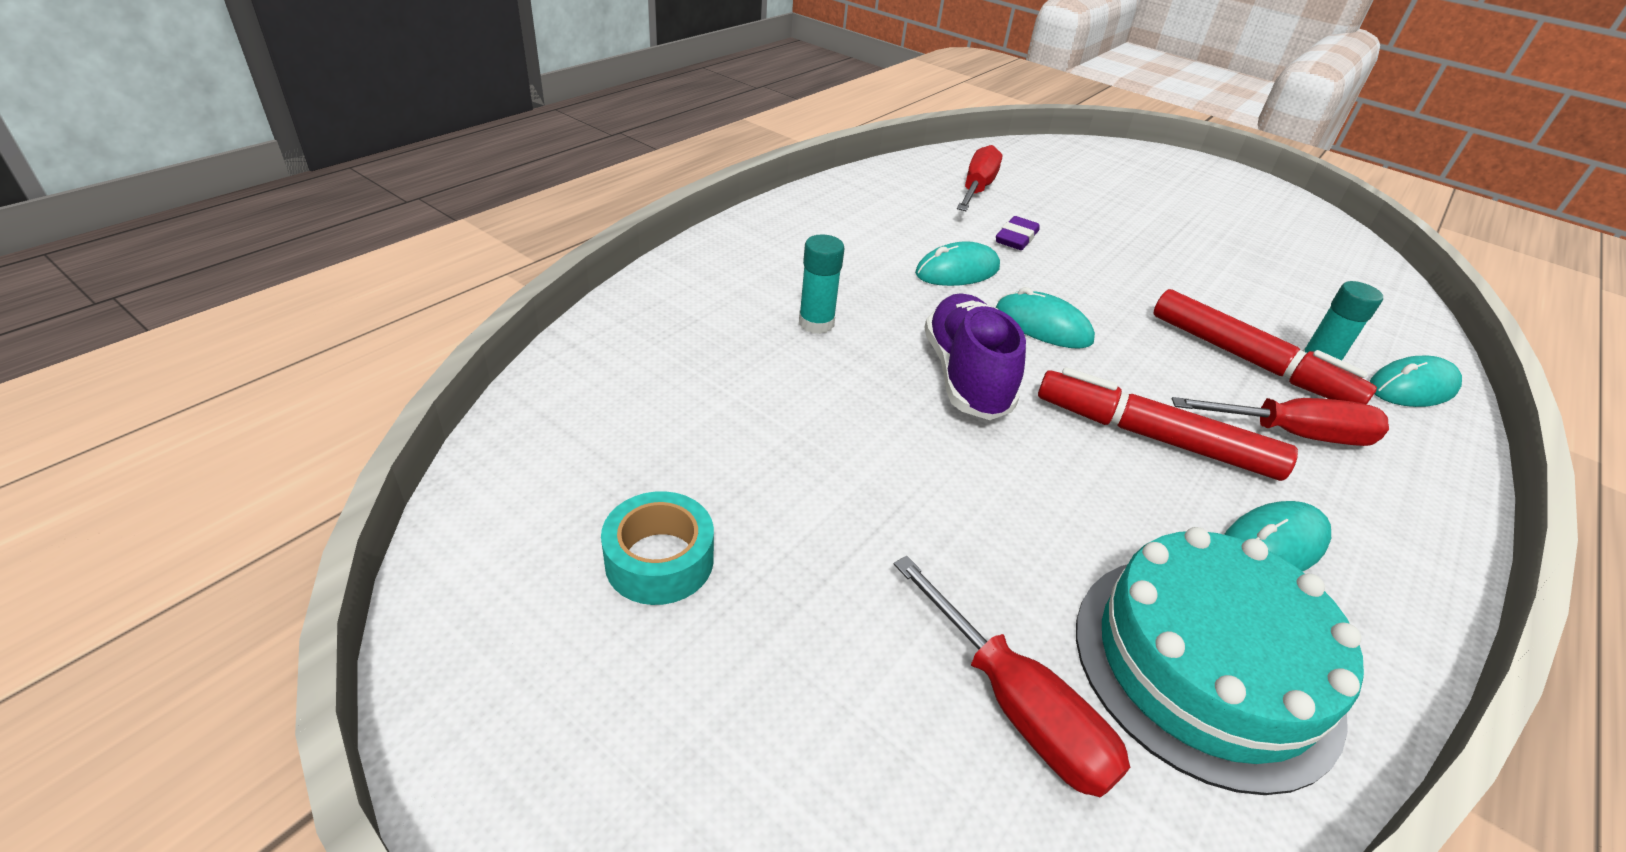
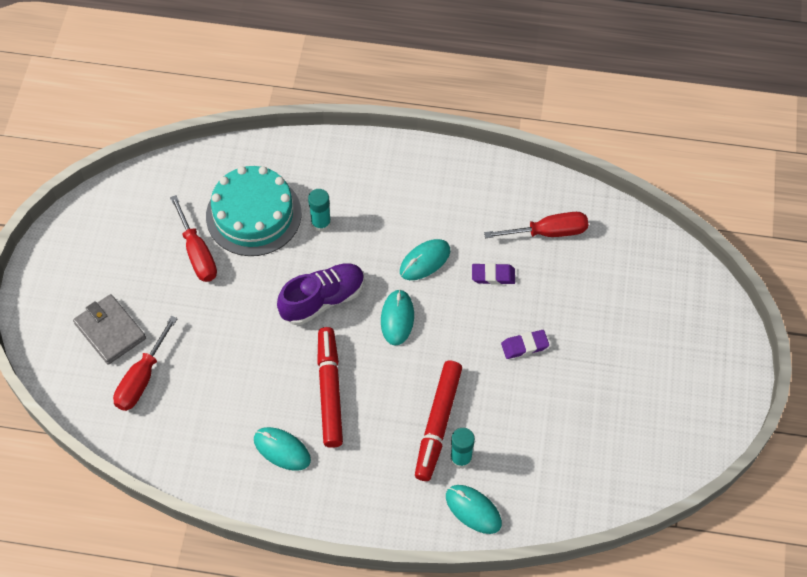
camera: 65 degrees right, 20 degrees up
turquoise tape [601,491,714,605] -> none
turquoise mouse [915,241,1000,286] -> turquoise mouse turned 75 degrees counterclockwise [400,239,450,280]
turquoise cake [1076,527,1364,795] -> turquoise cake moved to [206,166,301,256]
red screwdriver [1172,397,1389,446] -> red screwdriver moved to [170,195,217,282]
none -> grey wallet [73,294,146,365]
none -> purple eraser [501,330,549,359]

